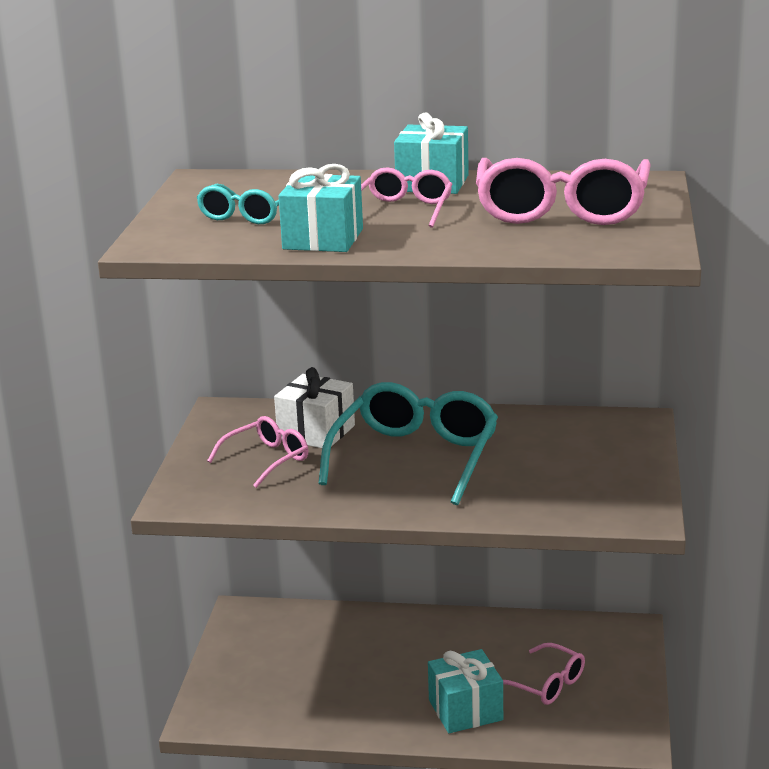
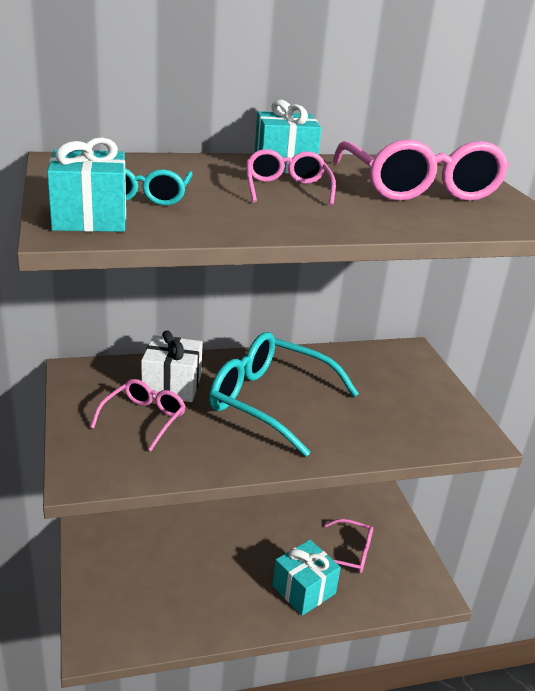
camera: 25 degrees left, 5 degrees up
turquoise gift [278,164,363,252] -> turquoise gift moved to [47,137,126,232]
turquoise glasses [318,382,498,505] -> turquoise glasses turned 60 degrees counterclockwise [209,332,359,457]

